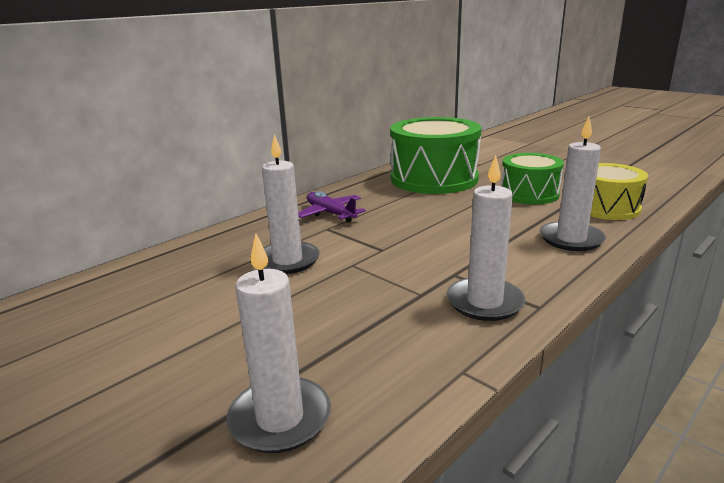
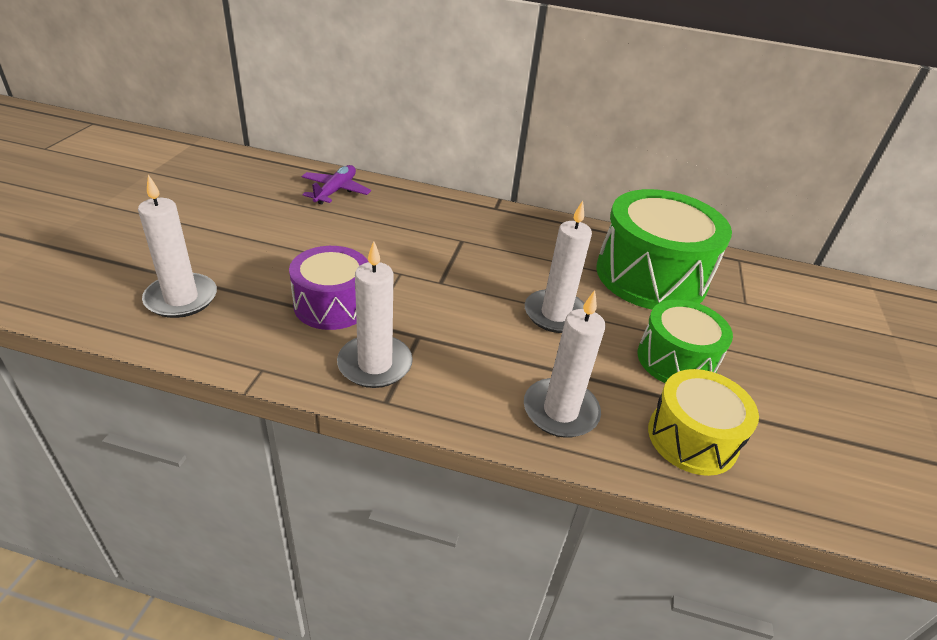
camera: 55 degrees right, 15 degrees up
white candle [262,134,320,274] -> white candle moved to [525,201,592,333]
purple plane [298,191,366,222] -> purple plane moved to [301,165,371,205]
none -> purple drum [289,246,368,330]

